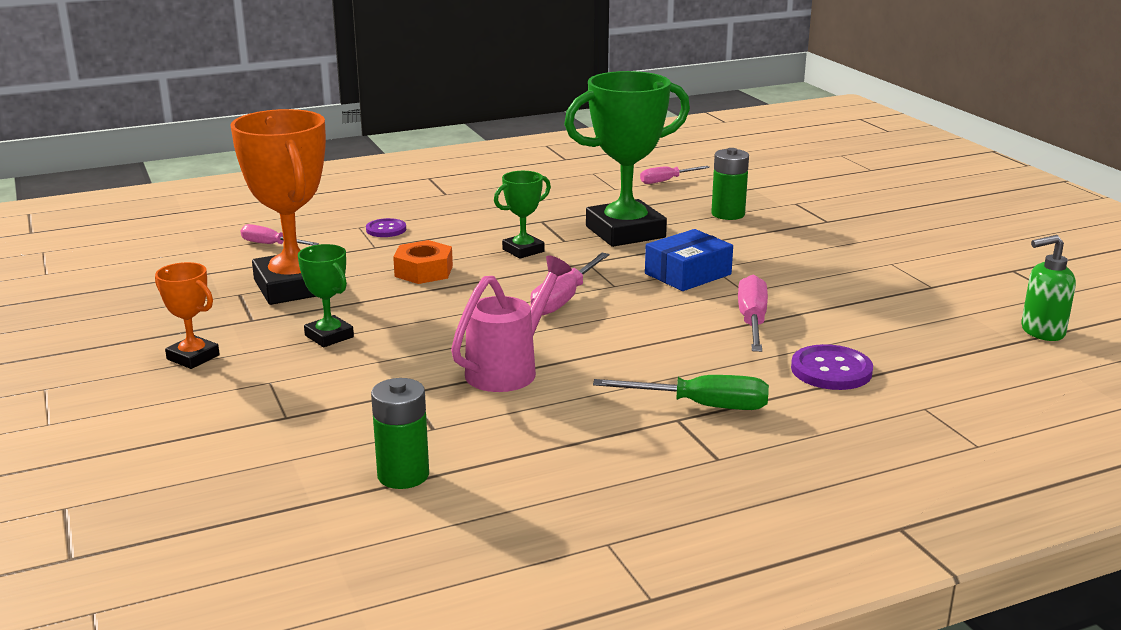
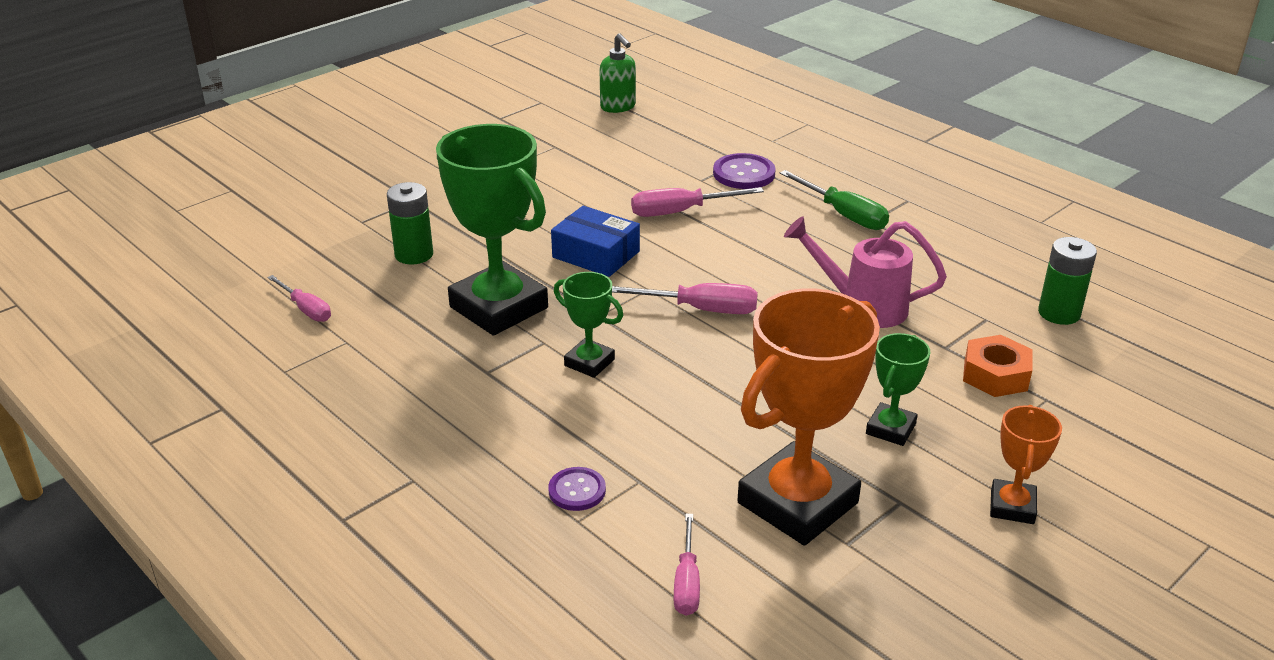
camera: 110 degrees left, 10 degrees up
orange nut [393,240,453,284] -> orange nut moved to [963,335,1033,397]
green screwdriver [593,375,769,410] -> green screwdriver turned 150 degrees clockwise [780,170,889,230]

